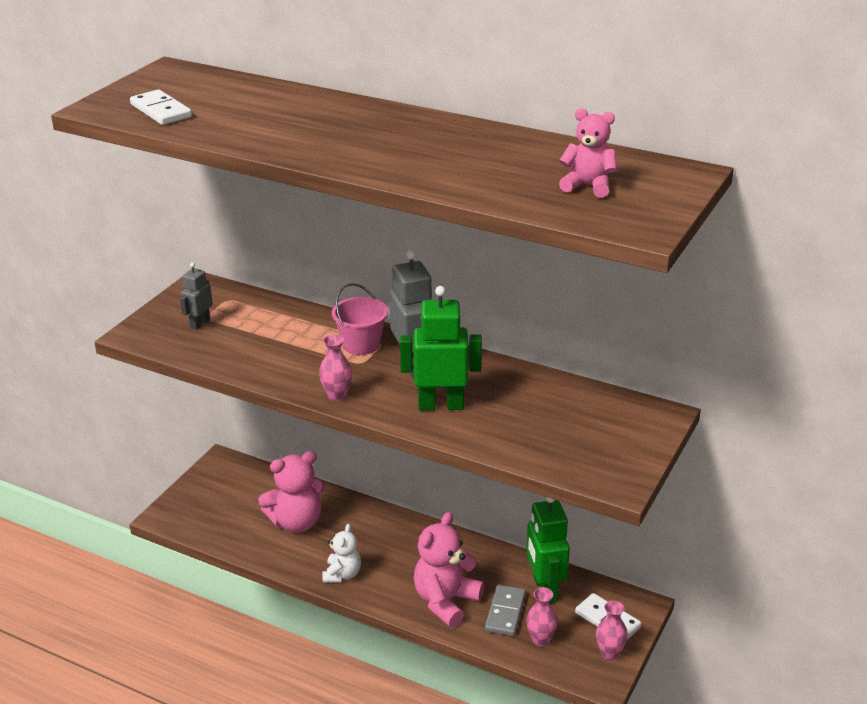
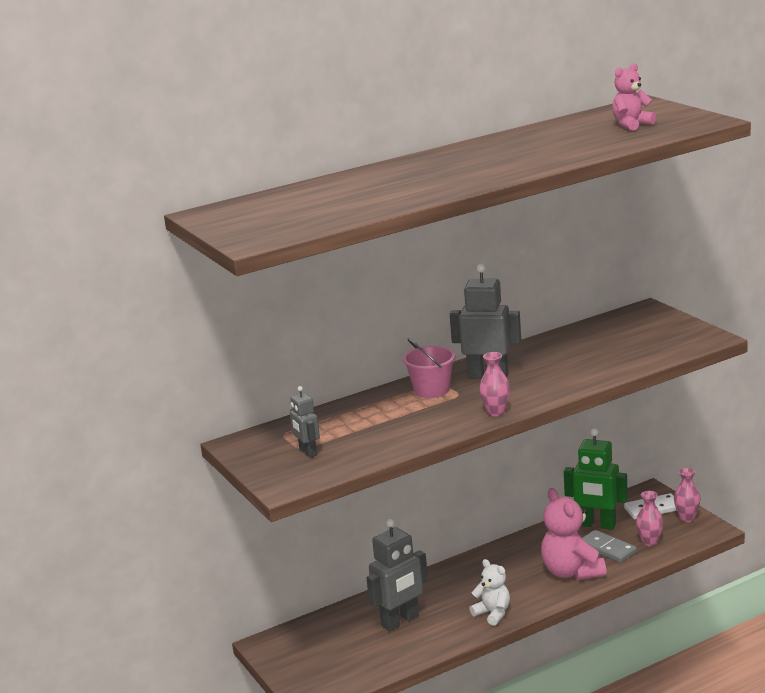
camera: 55 degrees left, 10 degrees down
white domino [130,90,192,125] -> none
pink teddy bear [258,451,325,533] -> grey robot [366,518,428,631]
green robot [400,286,482,410] -> none

